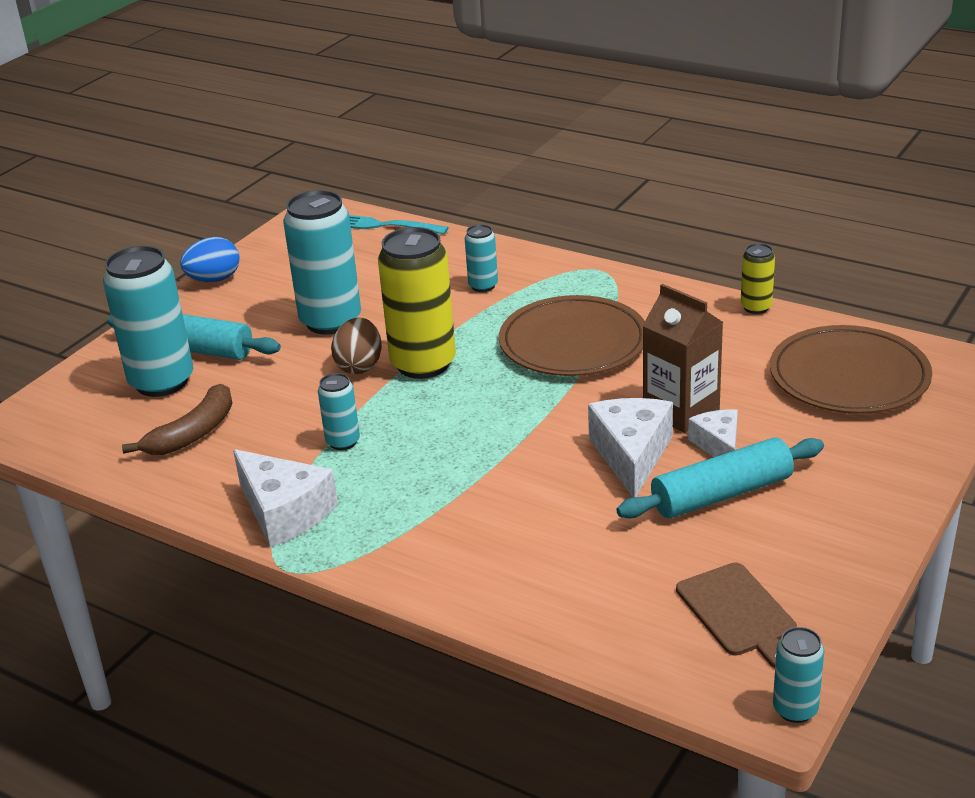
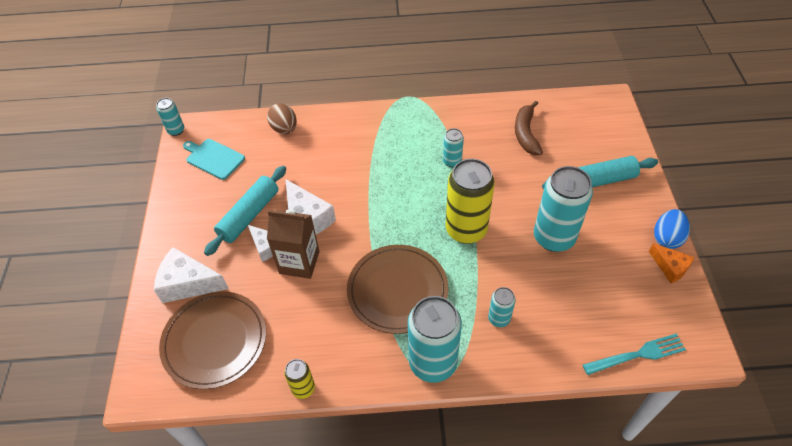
camera: 145 degrees right, 20 degrees up
turquoise can [103,246,193,397] -> turquoise can moved to [408,296,462,383]
white cheese [233,449,338,547] -> white cheese moved to [154,247,229,303]
brown egg [331,317,382,374] -> brown egg moved to [267,103,297,134]
brown cutting board [676,562,797,668] -> turquoise cutting board [183,139,245,180]
none -> orange cheese [649,243,694,283]

